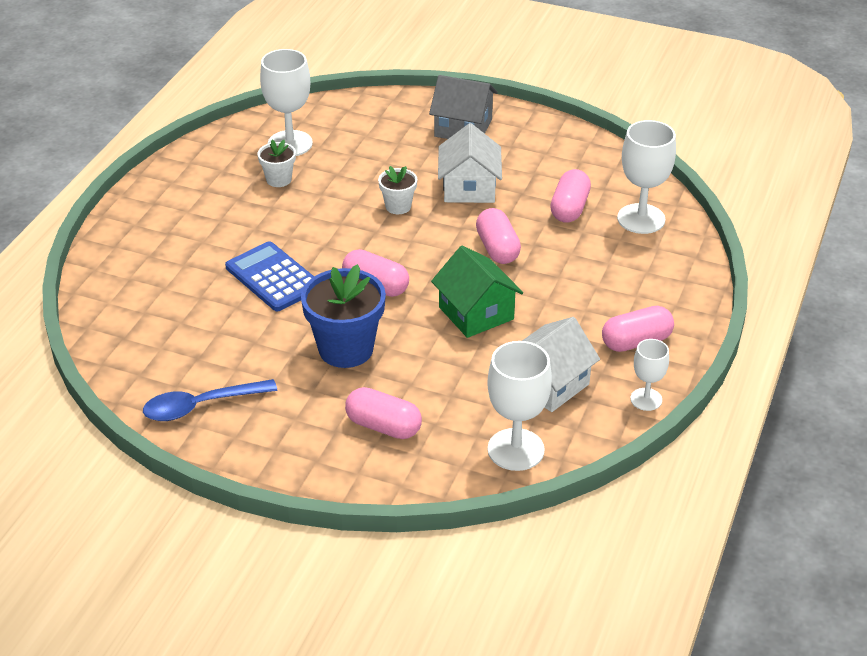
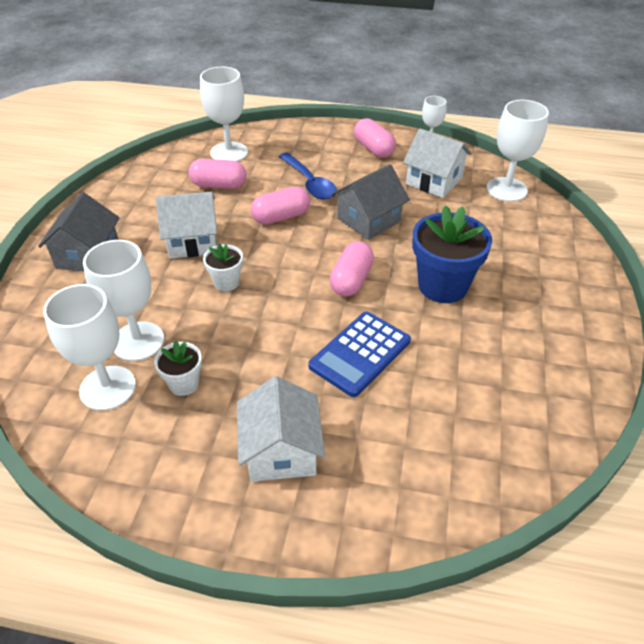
camera: 100 degrees left, 5 degrees up
blue spoon [143,379,277,421] -> blue spoon moved to [279,153,337,200]
pink capsule [345,387,422,439] -> none
green house [431,245,523,338] -> grey house [332,164,410,240]
none -> white goblet [83,240,164,361]
none -> white house [237,376,325,482]

